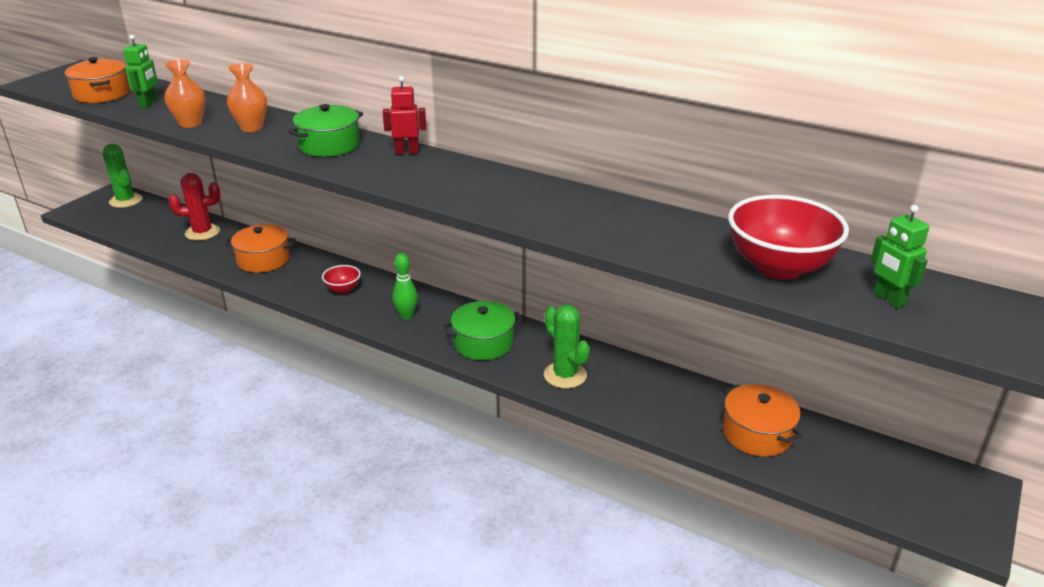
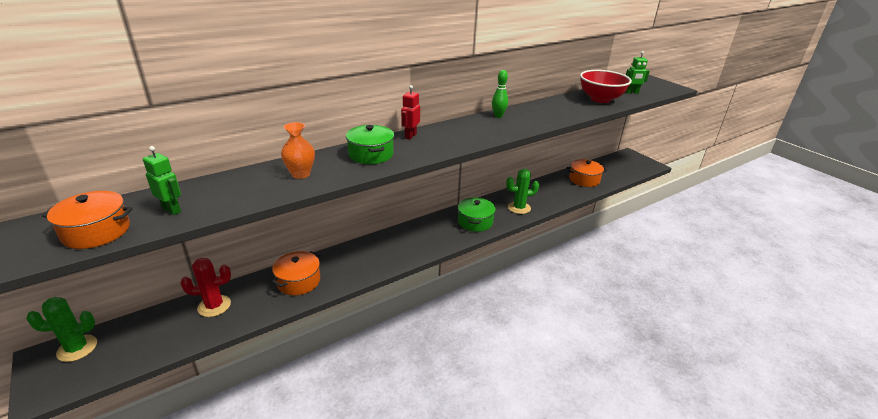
camera: 65 degrees left, 0 degrees up
orange vase [164,60,205,128] -> none
red cactus [168,173,220,241] -> red cactus turned 60 degrees clockwise [181,258,231,317]
red bowl [322,265,361,294] -> none
green bowling pin [393,253,418,320] -> green bowling pin moved to [492,70,508,118]

